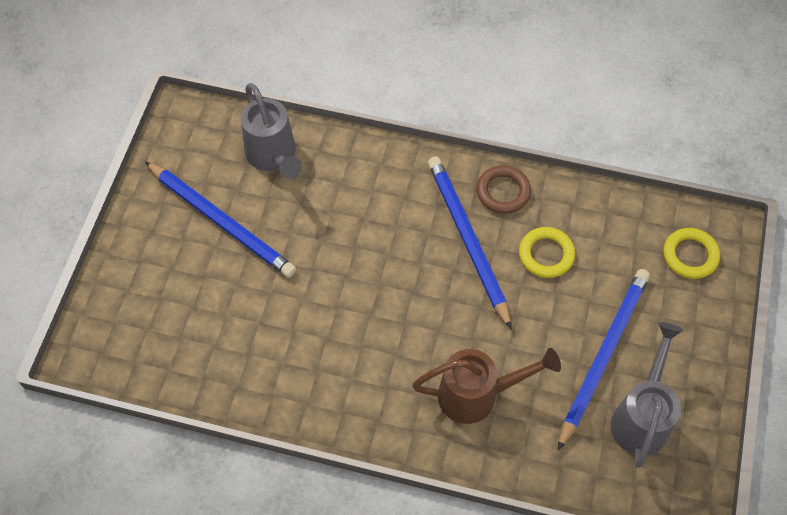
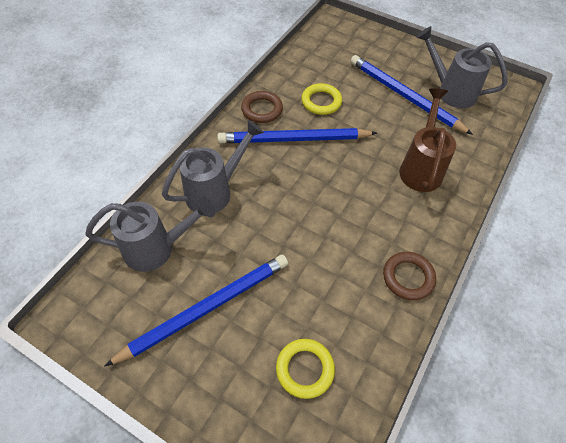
camera: 75 degrees left, 5 degrees down
yellow ring [663,228,720,279] -> yellow ring moved to [276,339,335,399]
none -> grey watering can [162,120,264,213]
none -> brown ring [383,252,436,300]

